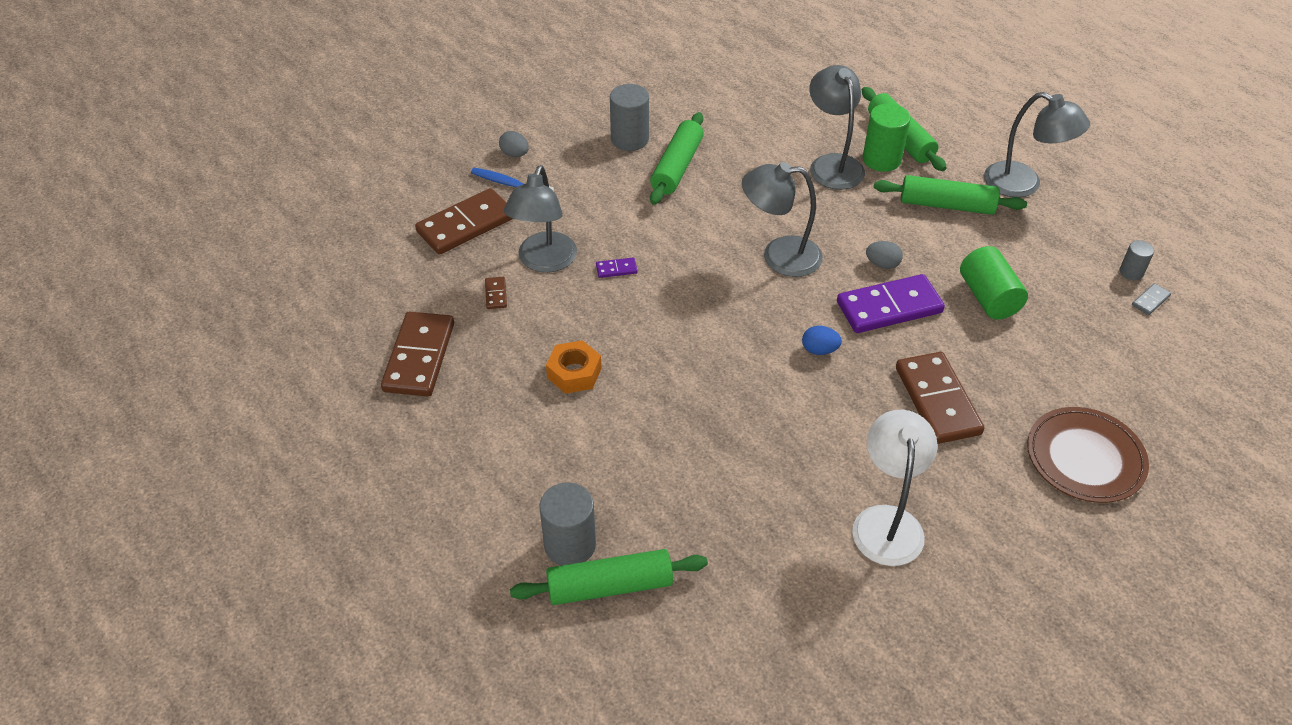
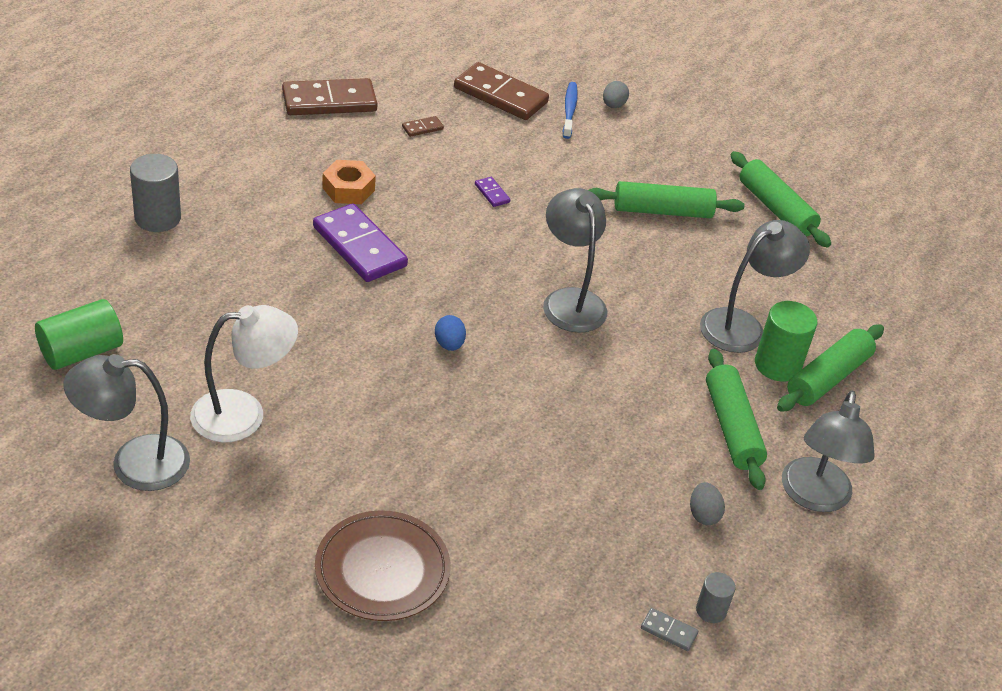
camera: 65 degrees right, 5 degrees down
grey lamp [504,165,577,273] -> grey lamp moved to [63,354,190,491]
green rolling pin [510,549,708,605] -> green rolling pin moved to [731,151,831,248]
grey cylinder [610,84,649,151] -> none
purple domino [837,274,945,333] -> purple domino moved to [313,204,408,282]
grey egg [866,241,903,269] -> grey egg moved to [690,482,725,525]
brown domino [896,352,984,444] -> none
green cylinder [960,246,1028,320] -> green cylinder moved to [35,299,123,370]

